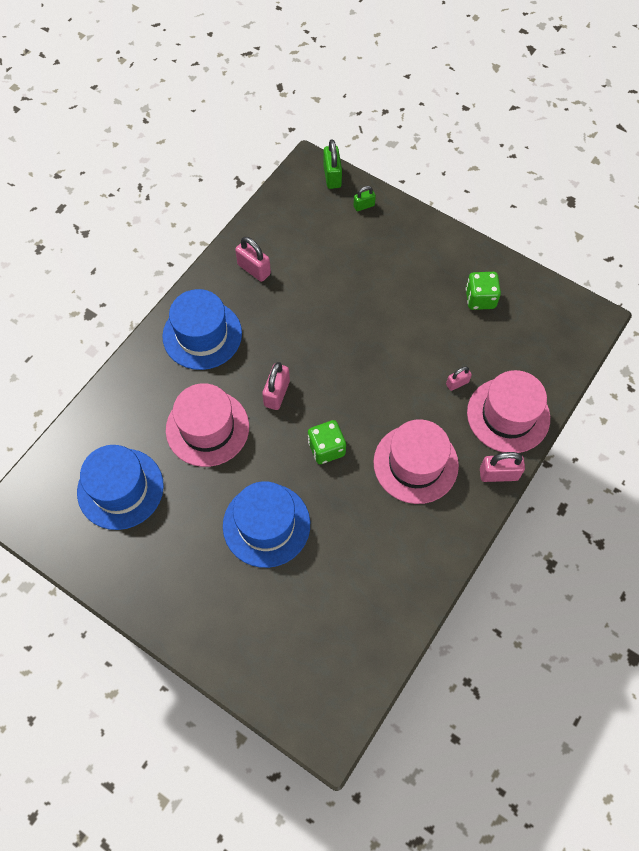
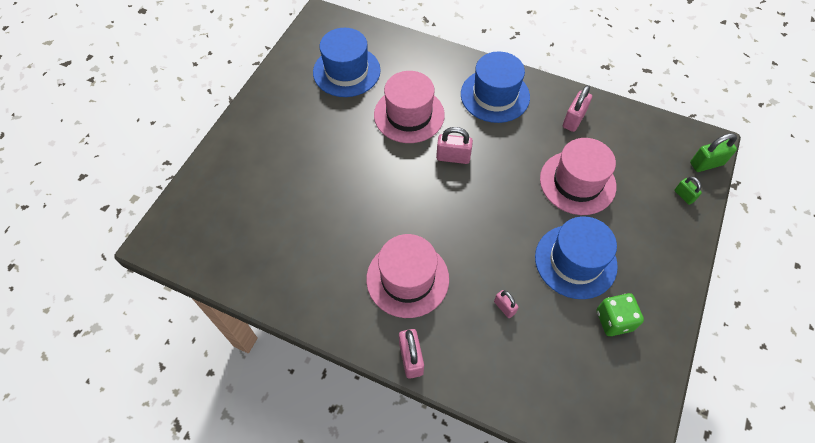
camera: 80 degrees right, 5 degrees down
blue hat [223,481,310,568] -> blue hat moved to [535,216,618,299]
green dice [308,420,346,464] -> none
pink hat [467,370,550,453] -> pink hat moved to [540,138,616,215]

